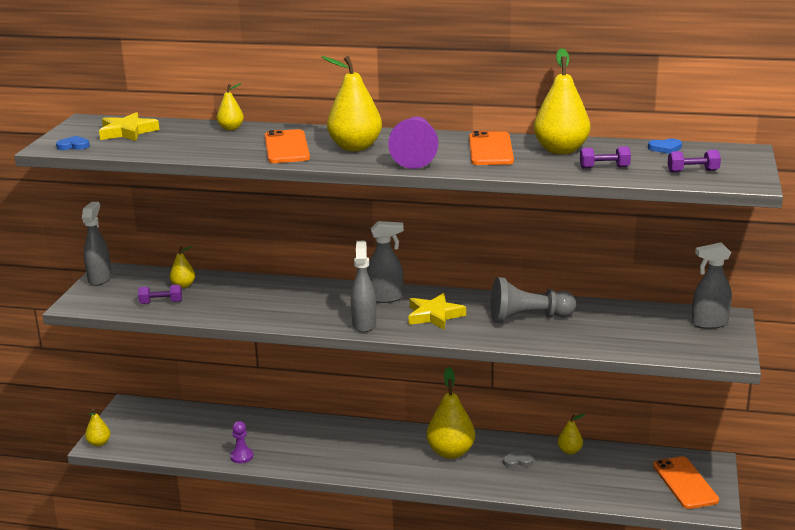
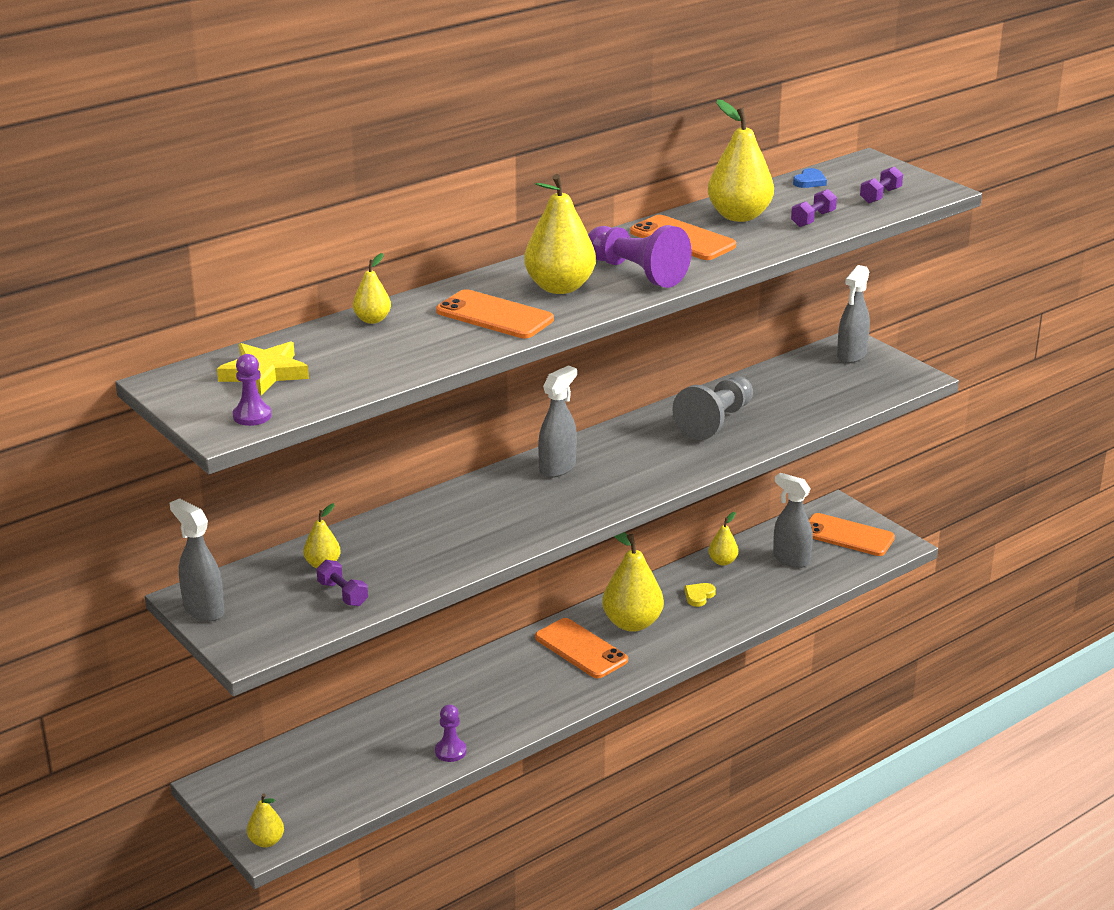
camera: 50 degrees left, 5 degrees up
blue heart [56,136,90,150] -> purple pawn [233,354,271,426]
purple dumbbell [138,285,182,304] -> purple dumbbell turned 75 degrees counterclockwise [317,560,368,606]
grey spray bottle [351,241,376,332] -> grey spray bottle moved to [773,473,813,568]
yellow star [408,293,466,330] -> none
grey heart [503,449,533,468] -> yellow heart [684,583,716,607]
none -> orange phone [535,618,628,678]

